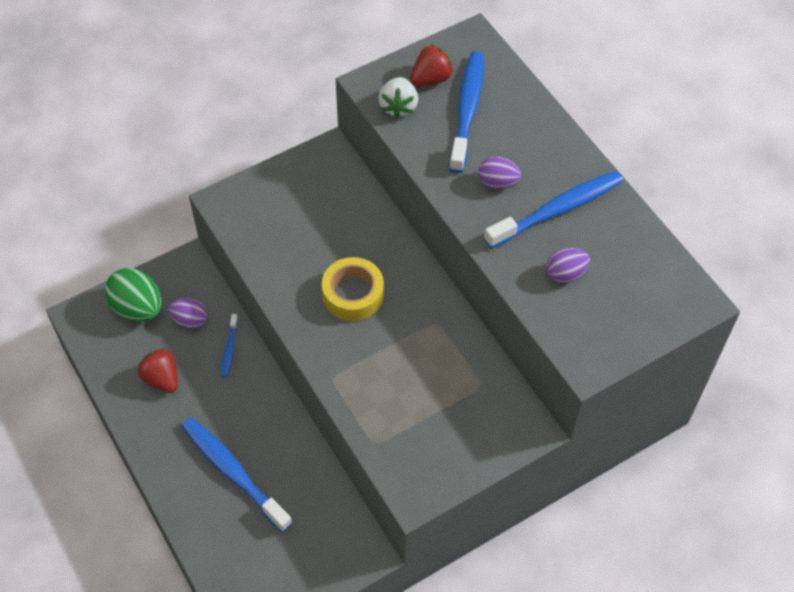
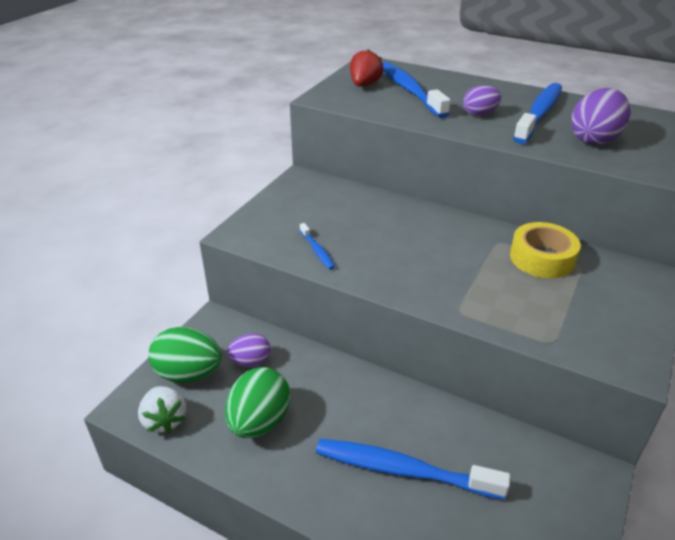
camera: 30 degrees left, 20 degrees down
red strawberry [138,348,178,393] -> green egg [225,367,290,438]
blue toothbrush [221,314,238,378] -> blue toothbrush moved to [300,223,335,270]
yellow tape [322,257,384,321] -> yellow tape moved to [510,222,581,278]
white strawberry [378,77,418,119] -> white strawberry moved to [138,386,186,433]
purple egg [546,248,590,283] -> purple egg [571,88,630,145], size x1.64

